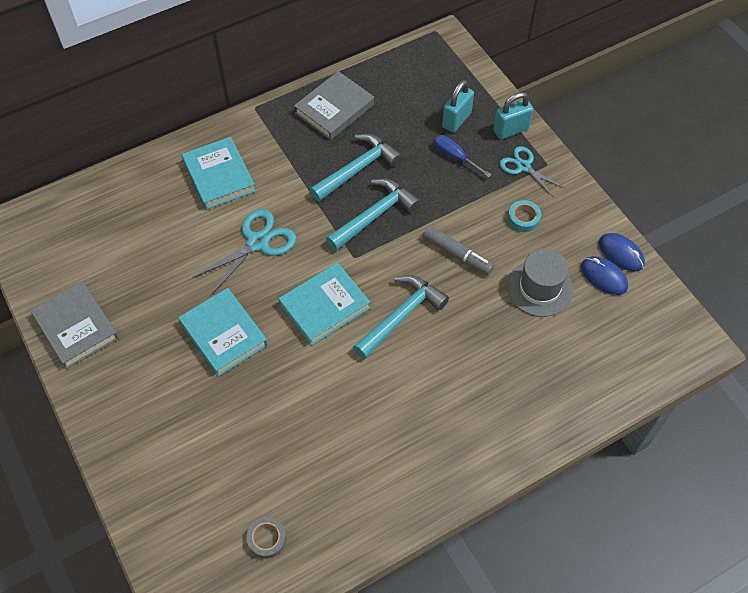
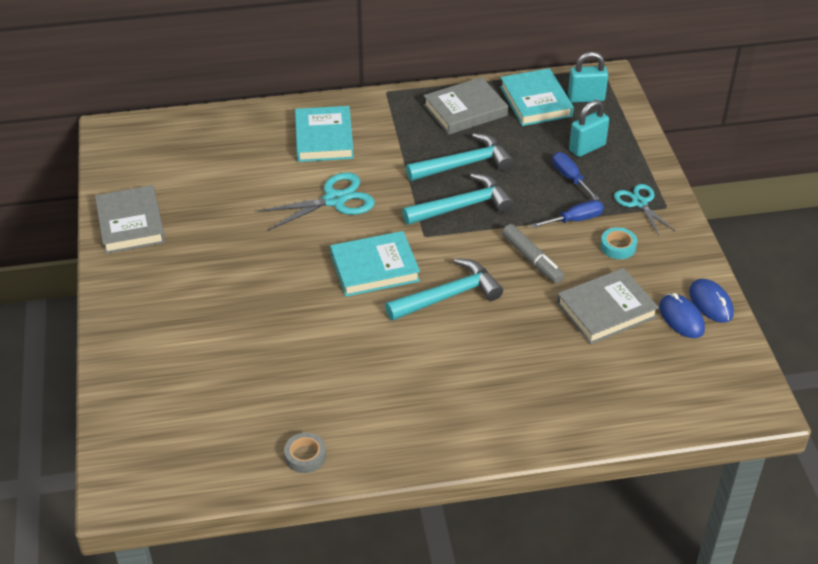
camera: 20 degrees right, 15 degrees down
turquoise book [178,288,268,377] -> turquoise book moved to [500,68,574,126]
grey tape [246,517,286,559] -> grey tape moved to [284,433,326,473]
turquoise padlock [494,92,533,139] -> turquoise padlock moved to [568,52,608,103]
grey hat [507,249,573,317] -> grey book [557,268,659,344]
none -> blue screwdriver [531,200,604,228]

